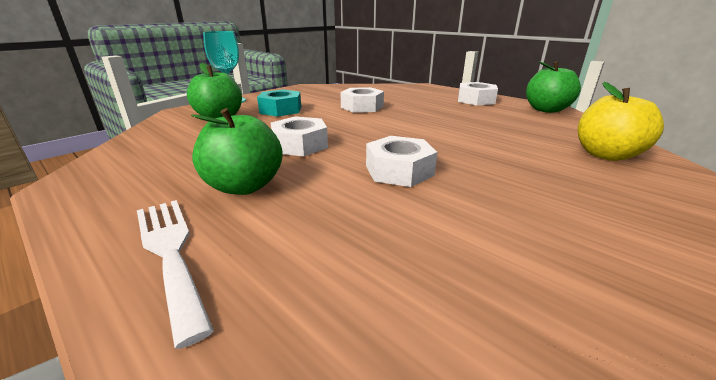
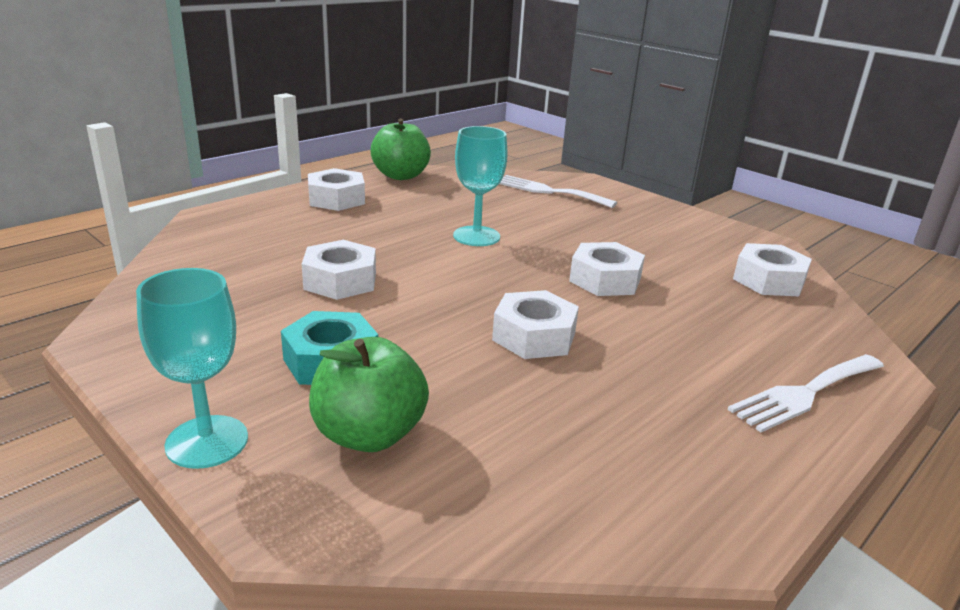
camera: 90 degrees left, 0 degrees up
green apple [191,108,283,195] -> none
yellow apple [578,82,664,161] -> white fork [499,175,617,208]
none -> turquoise goblet [453,126,508,246]
none -> white nut [733,243,812,296]

